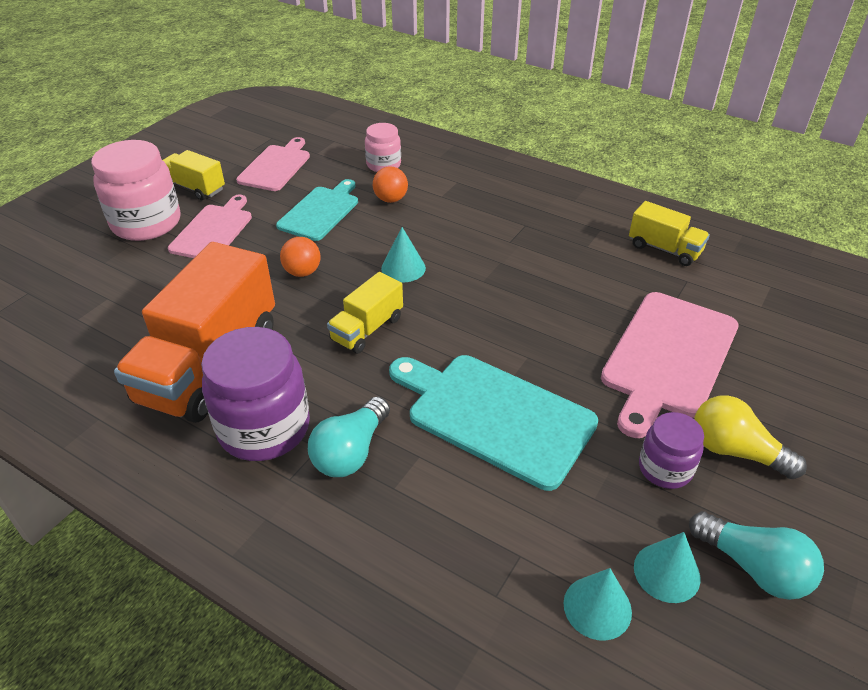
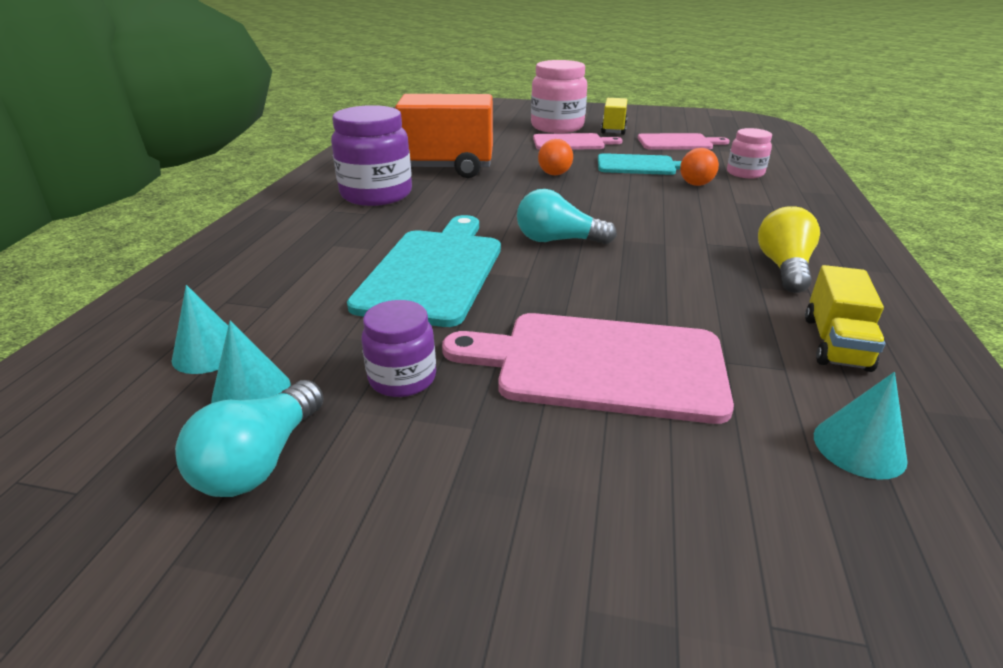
camera: 70 degrees right, 10 degrees down
turquoise light bulb [308,396,390,477] -> turquoise light bulb moved to [517,189,617,244]
yellow truck [327,272,403,354] -> none
turquoise cone [381,227,426,282] -> turquoise cone moved to [814,372,908,480]
yellow light bulb [694,395,807,479] -> yellow light bulb moved to [758,206,820,293]

